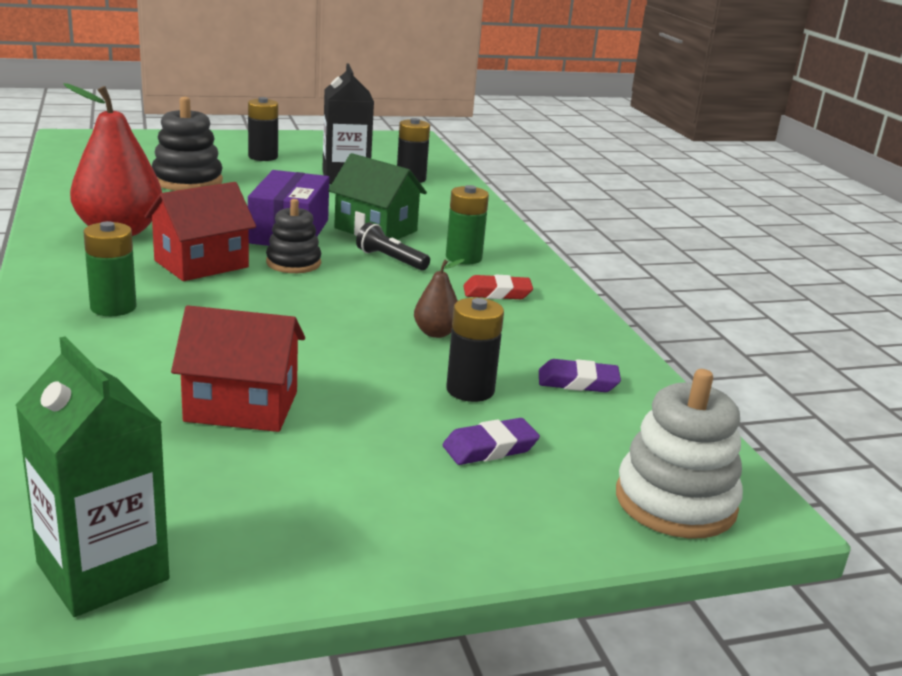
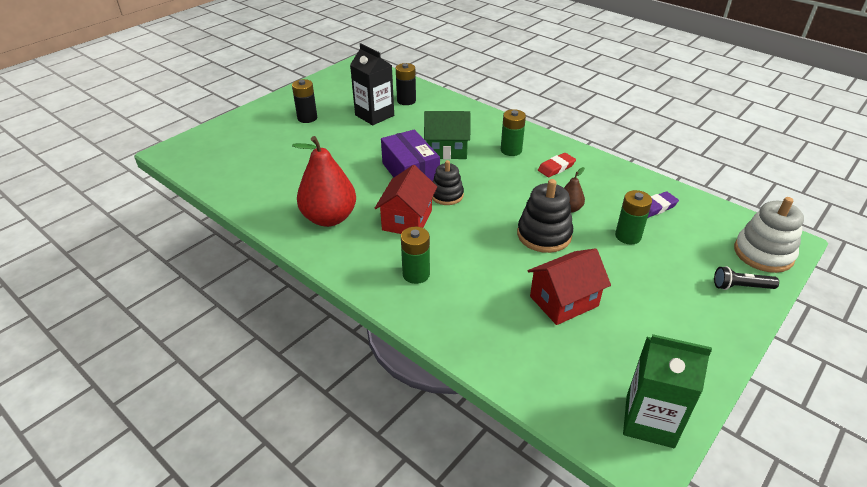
camera: 30 degrees left, 15 degrees up
black stacking toy [152,97,223,191] -> black stacking toy moved to [517,179,573,253]
black flashlight [356,222,430,270] -> black flashlight moved to [714,266,779,290]
purple eraser [442,418,540,465] -> none
black battery [446,298,504,402] -> green battery [615,190,652,244]

